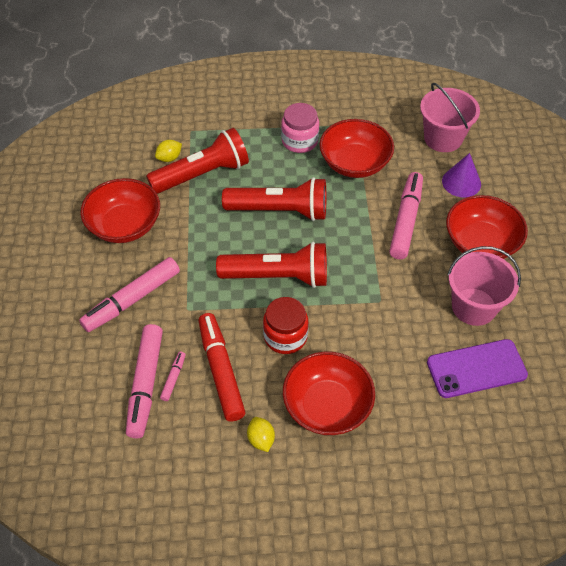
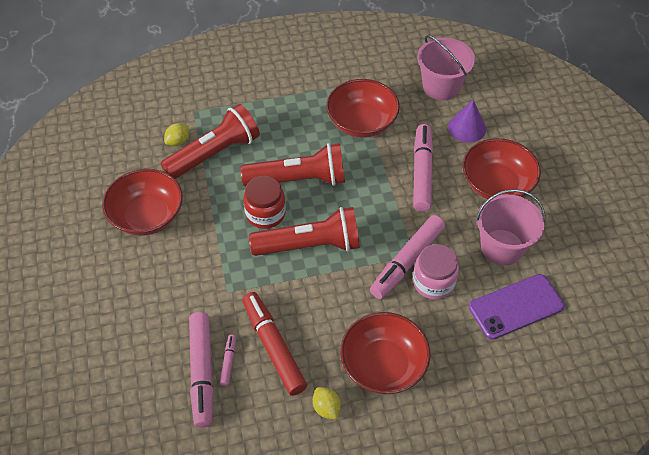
camera: 10 degrees left, 0 degrees up
pink marker [79,257,180,332] -> pink marker moved to [370,215,445,299]
red jar [263,297,309,354] -> red jar moved to [243,176,286,229]
pink jar [281,103,319,153] -> pink jar moved to [413,244,459,299]

